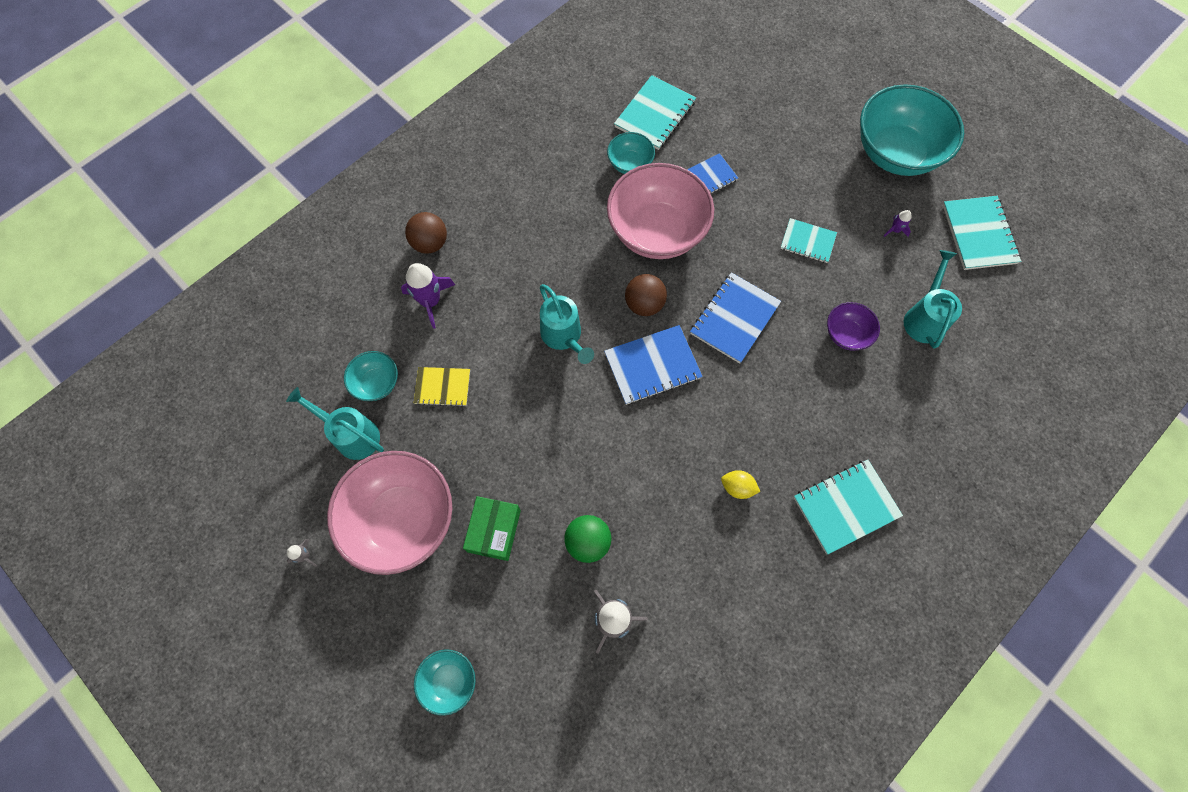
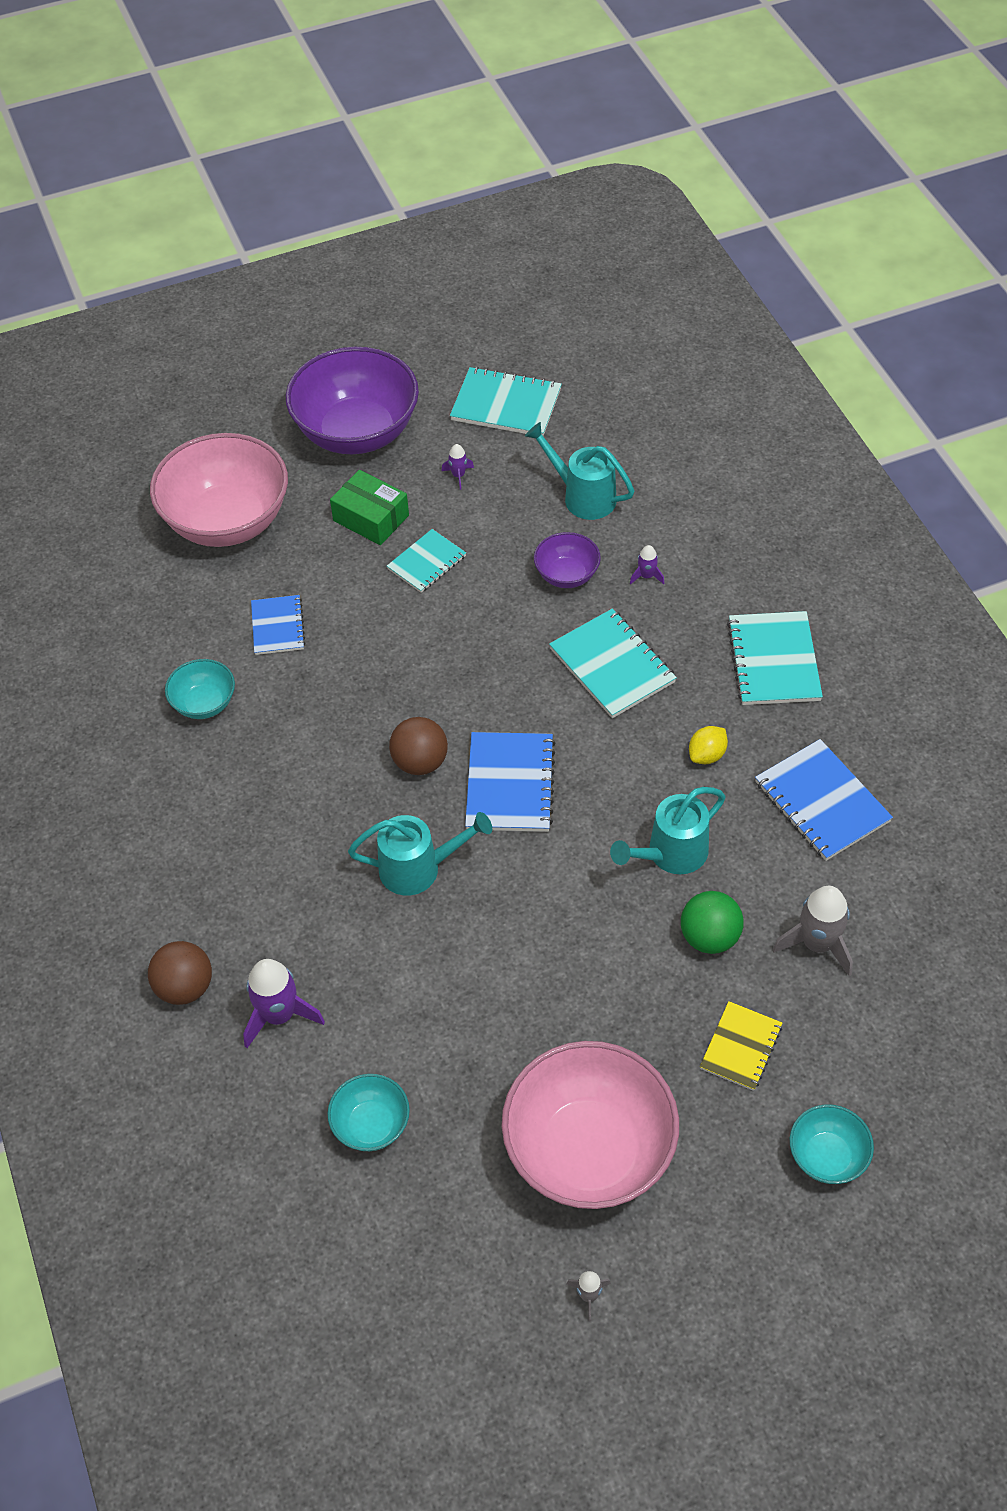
camera: 65 degrees left, 15 degrees down
turquoise watering can [286,387,384,460] -> turquoise watering can moved to [610,787,726,874]
yellow notebook [414,367,470,407] -> yellow notebook moved to [700,1001,782,1091]
green box [463,496,521,561] -> green box moved to [330,470,409,545]
pink bowl [607,163,714,259] -> pink bowl moved to [150,433,288,547]
turquoise notebook [614,75,696,150] -> turquoise notebook moved to [549,608,677,718]
blue notebook [690,272,781,364] -> blue notebook moved to [755,739,893,861]
turquoise bowl [860,84,964,176] -> purple bowl [286,347,419,454]
none -> purple rocket [630,545,664,584]

